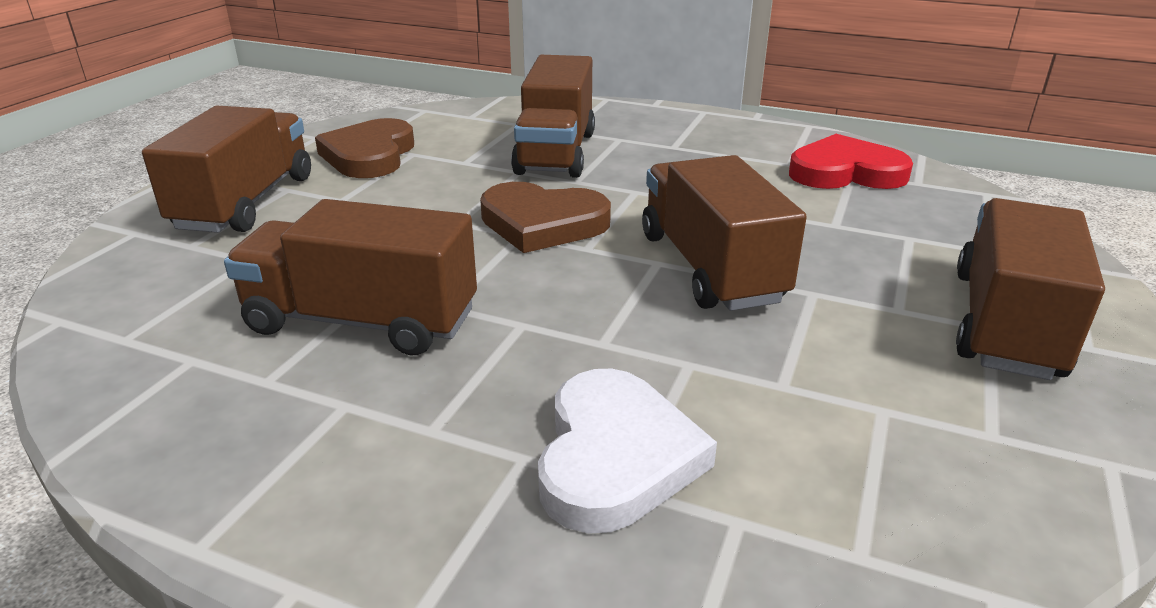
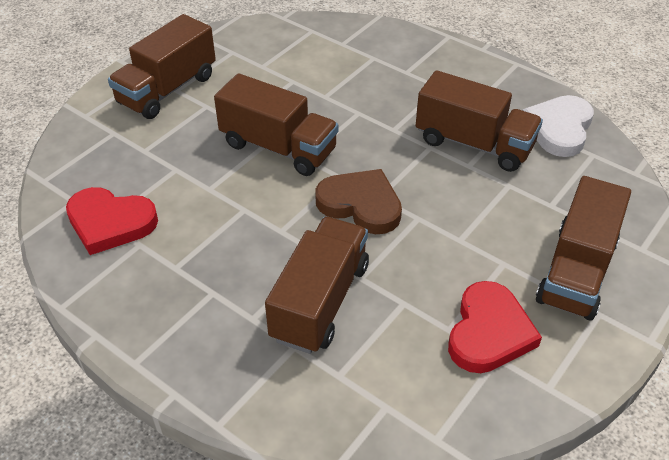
camera: 165 degrees left, 15 degrees up
brown heart [315,118,414,178] -> red heart [448,281,542,373]
white heart [538,369,717,534] -> white heart moved to [522,95,594,157]
brown truck [642,155,807,311] -> brown truck turned 60 degrees counterclockwise [214,73,338,176]

